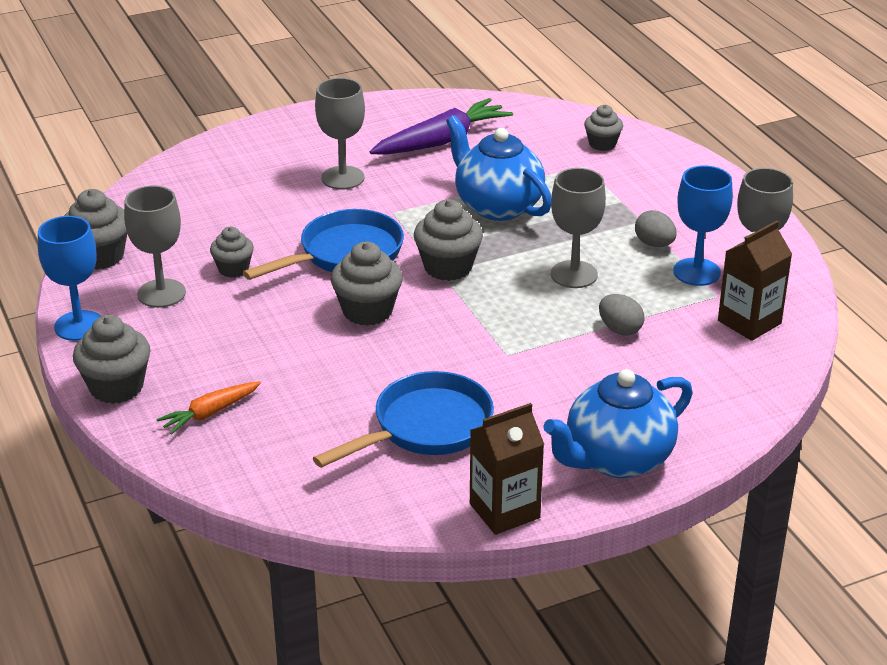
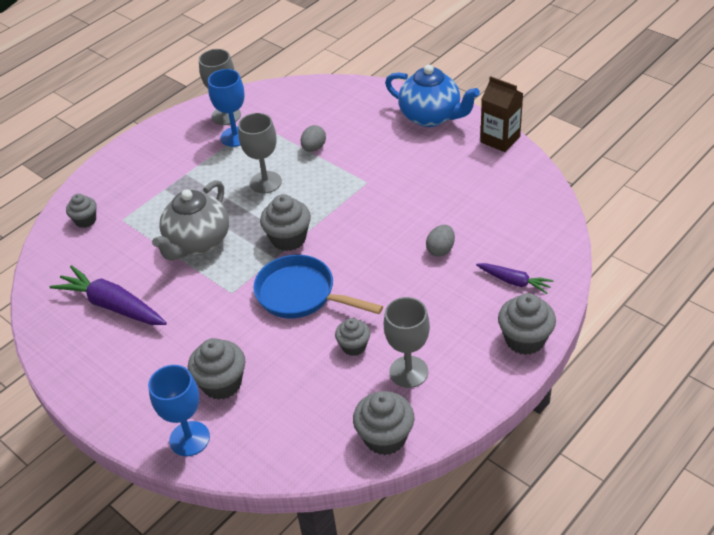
camera: 110 degrees left, 10 degrees up
blue goblet [38,216,101,341] -> blue goblet moved to [148,365,210,456]
orange carrot [156,381,261,435] -> purple carrot [476,263,553,294]
blue pan [313,371,494,468] -> none
grey goblet [315,78,365,190] -> none
grey cupcake [331,242,403,326] -> grey cupcake moved to [188,338,246,400]
blue teapot [446,115,551,221] -> grey teapot [152,180,229,261]
grey egg [635,210,676,247] -> grey egg moved to [426,225,455,257]
brown carton [718,221,792,341] -> none

